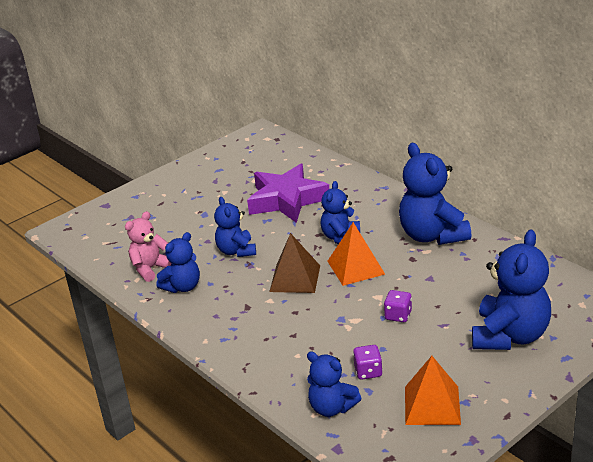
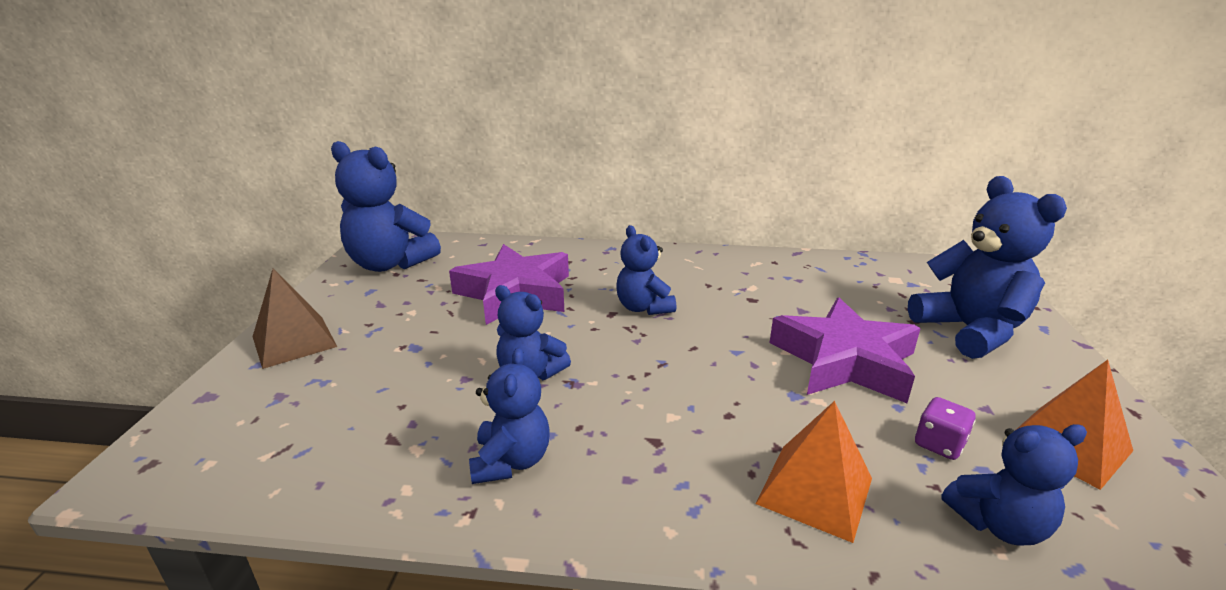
camera: 45 degrees left, 5 degrees down
pink teddy bear [125,211,172,282] -> none
brown pyramid [269,233,320,293] -> brown pyramid moved to [253,269,337,369]
orange pyramid [327,222,385,286] -> orange pyramid moved to [756,401,872,543]
purple dice [384,290,412,322] -> purple star [769,298,921,403]
blue teddy bear [399,143,472,245] -> blue teddy bear moved to [331,141,441,272]

